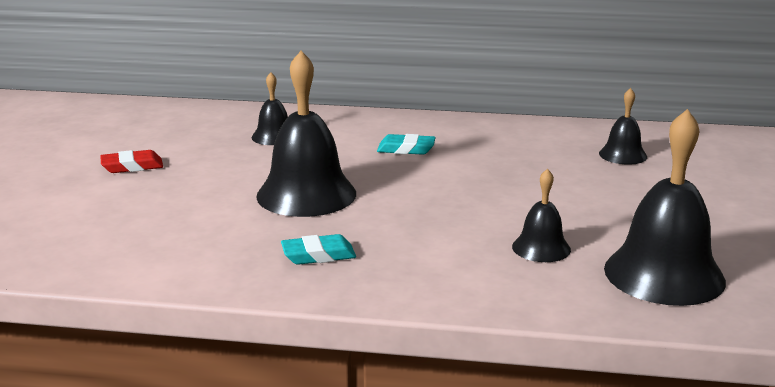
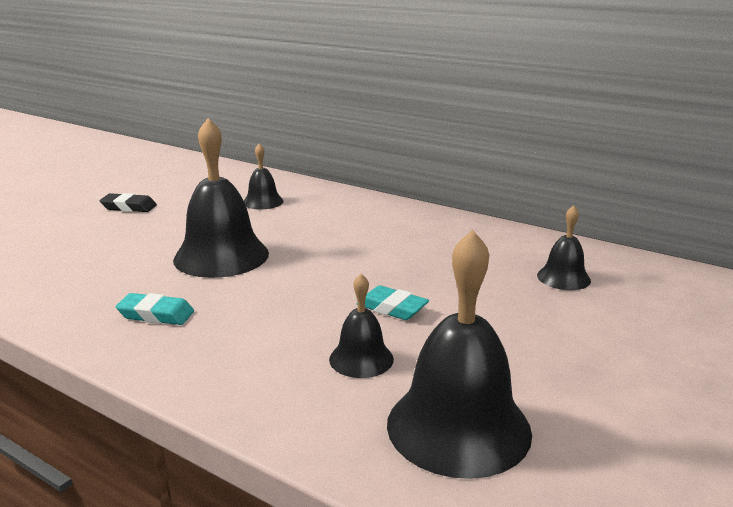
camera: 25 degrees right, 0 degrees up
red eraser [100,150,163,173] -> black eraser [100,193,157,212]
turquoise eraser [377,134,436,155] -> turquoise eraser moved to [357,285,429,320]

